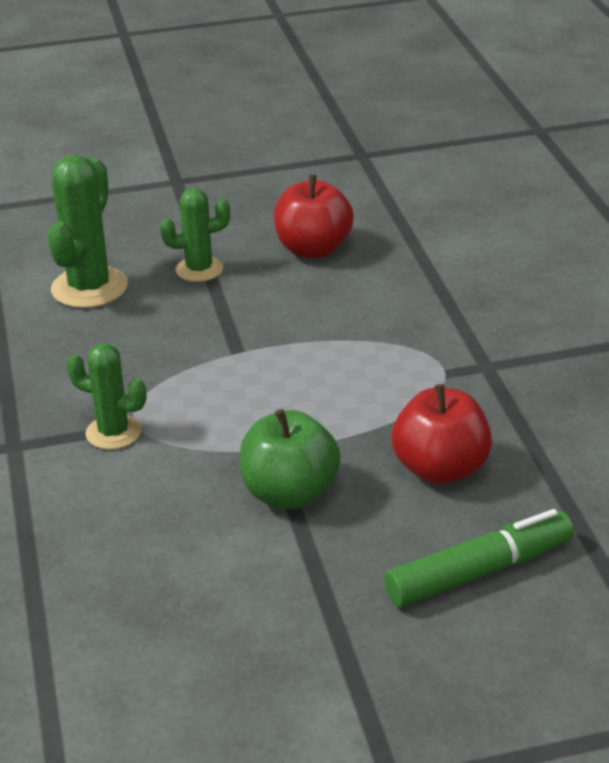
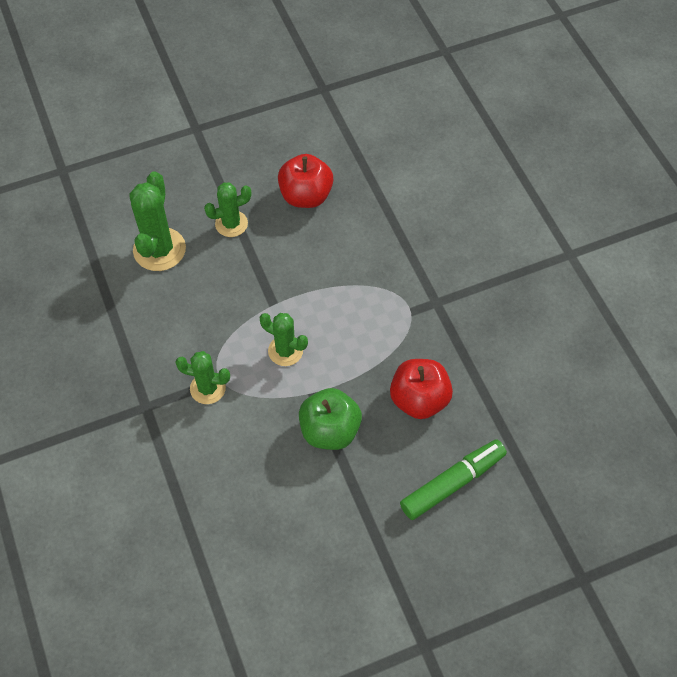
camera: 10 degrees left, 25 degrees up
none -> green cactus [259,313,308,366]

